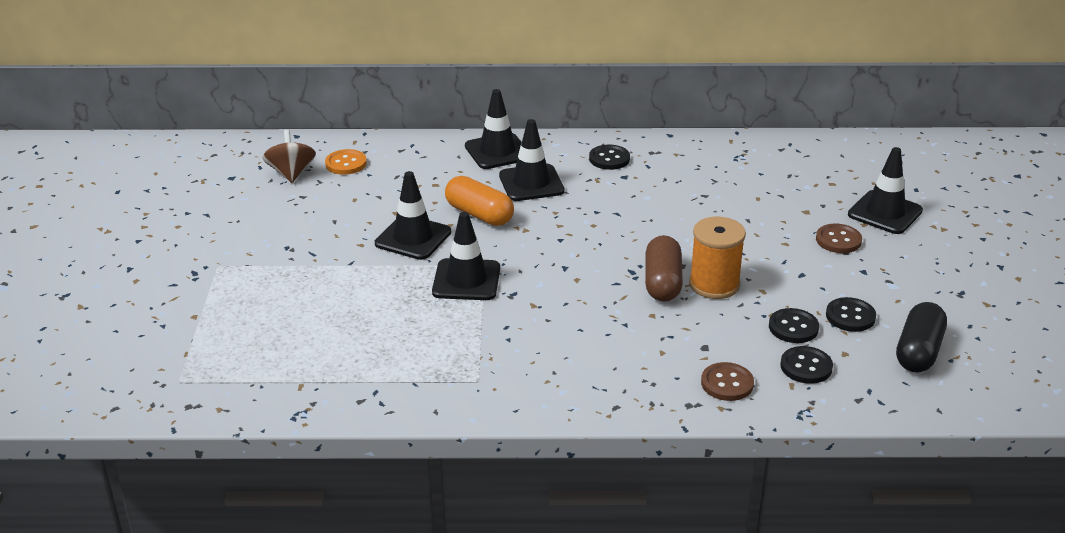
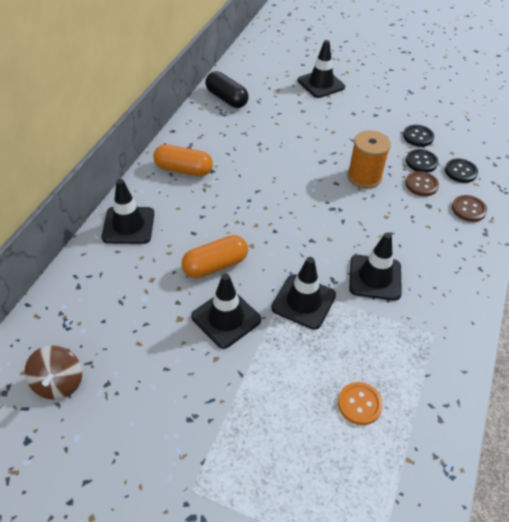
camera: 70 degrees left, 15 degrees up
brown spinning top [263,130,316,183] -> brown spinning top turned 105 degrees counterclockwise [25,345,82,400]
orange button [325,149,367,175] -> orange button moved to [338,382,383,425]
black traffic cone [499,119,565,201] -> black traffic cone moved to [349,233,402,301]
black button [589,145,630,170] -> orange capsule [153,144,213,176]
brown capsule [645,235,683,302] -> none
brown button [816,224,862,253] -> brown button moved to [405,171,439,196]
black capsule [896,302,947,373] -> black capsule moved to [205,71,249,108]

